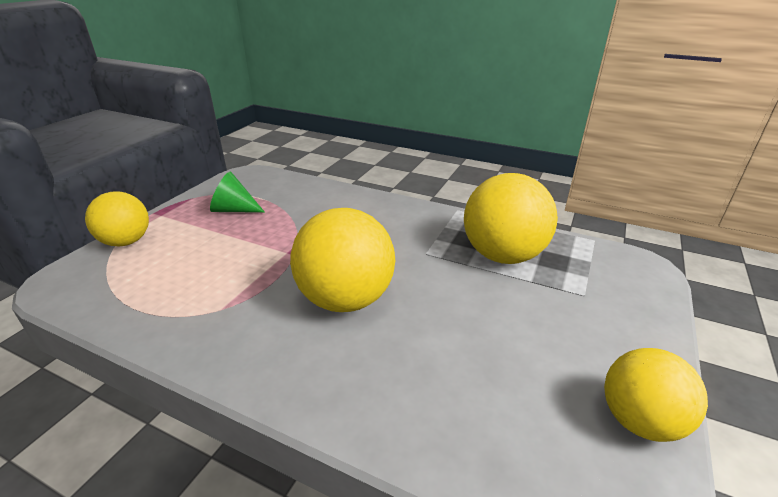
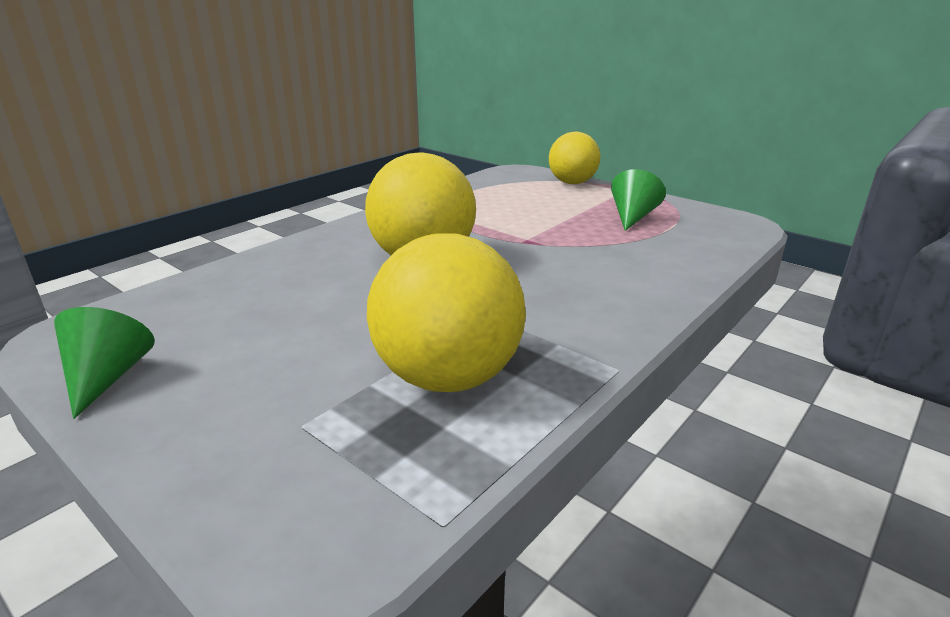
camera: 105 degrees right, 5 degrees down
yellow ball [604,348,708,442] -> green cone [54,307,155,419]

